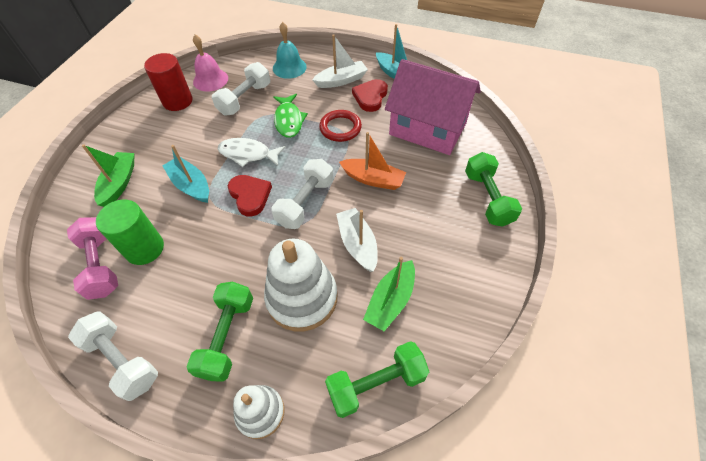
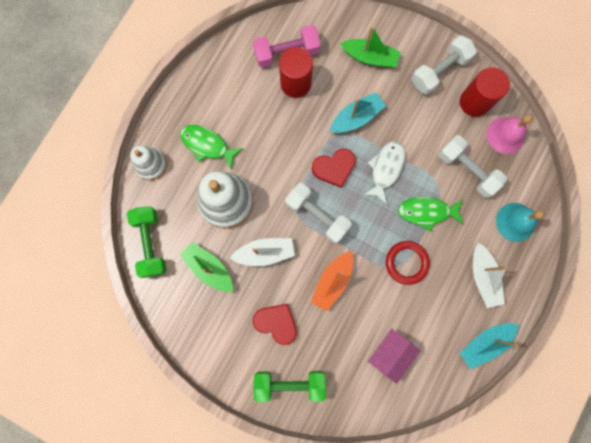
camera: 100 degrees right, 25 degrees up
white dumbbell [68,311,158,401] -> white dumbbell moved to [412,35,477,95]
green cylinder [96,199,164,265] -> red cylinder [279,47,313,98]
green dumbbell [186,282,253,382] -> green fish [180,125,243,169]
red heart [352,79,388,112] -> red heart moved to [253,304,297,345]
pink house [385,59,481,155] -> pink house [368,329,420,384], size x0.52

